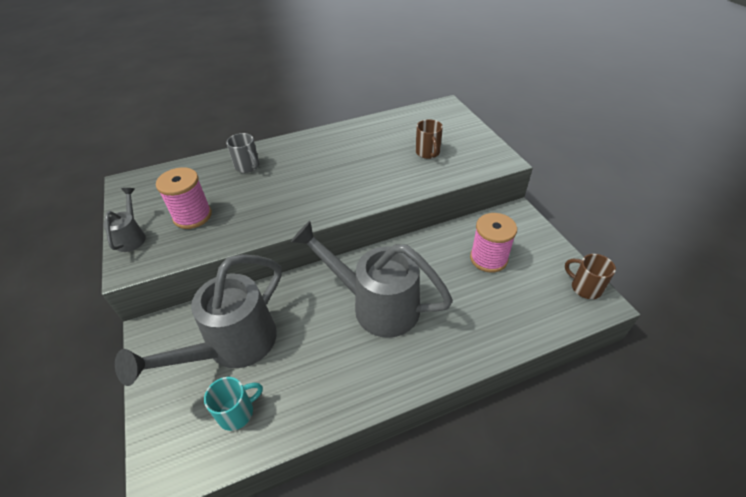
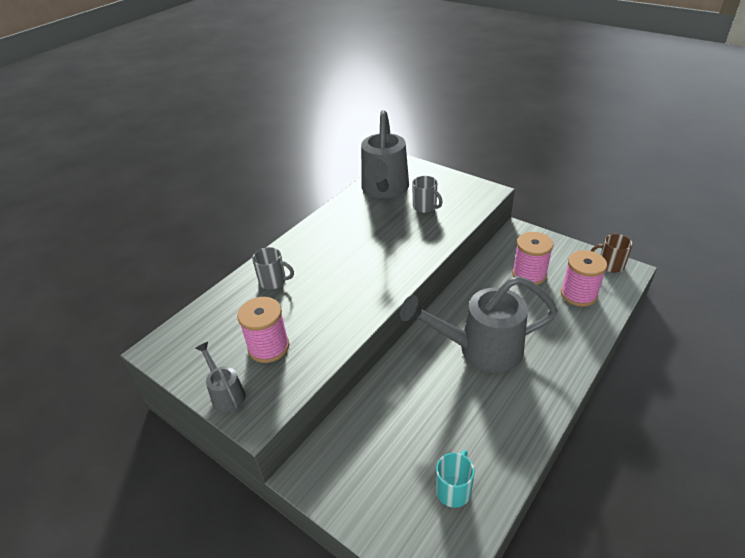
camera: 30 degrees left, 5 degrees down
grey watering can [115,254,282,386] -> grey watering can moved to [361,110,409,198]
brown mug [416,119,443,159] -> grey mug [412,176,443,213]
none -> pink spool [561,250,607,307]

